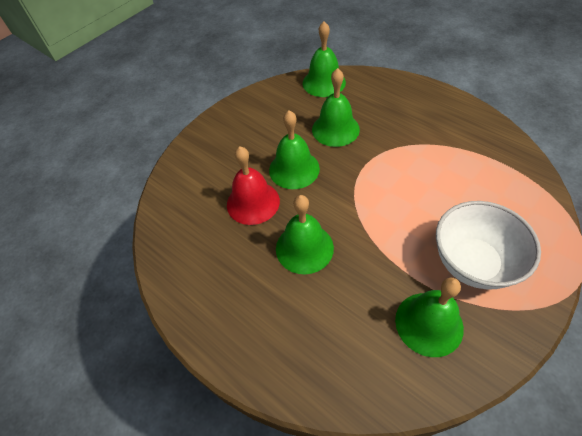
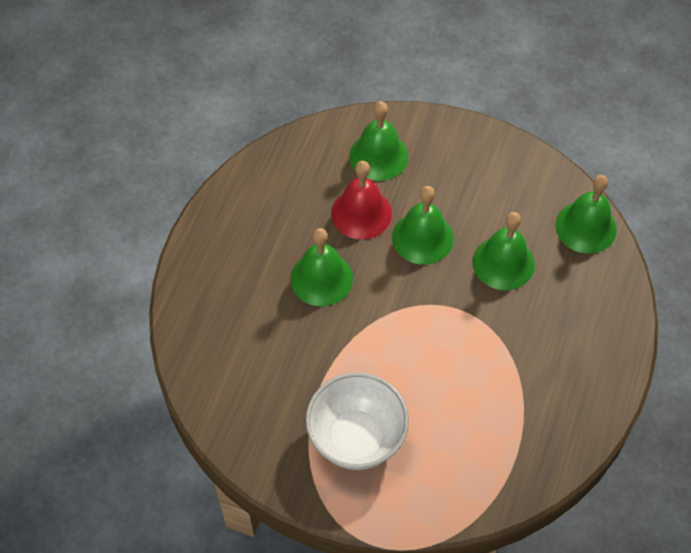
camera: 65 degrees right, 5 degrees up
green bell [395,278,464,357] -> green bell moved to [349,101,408,181]

